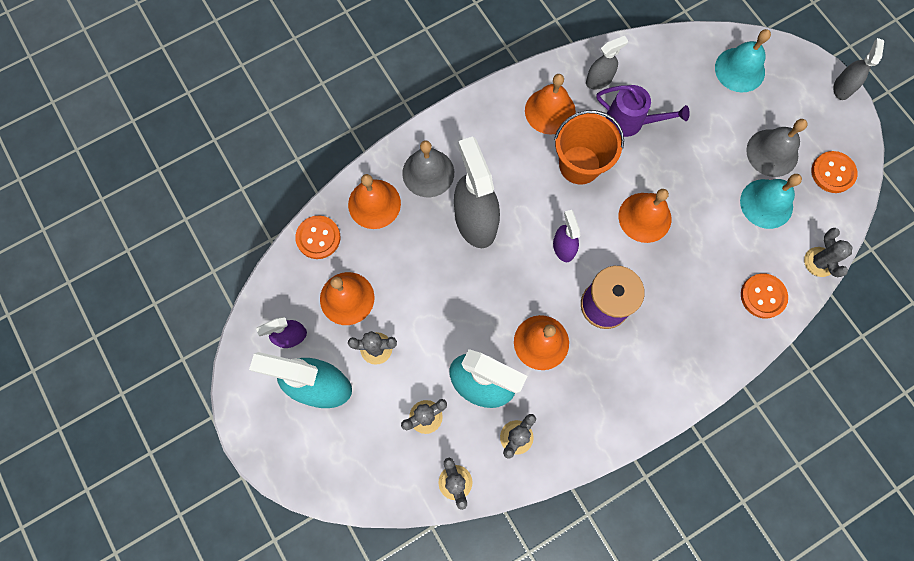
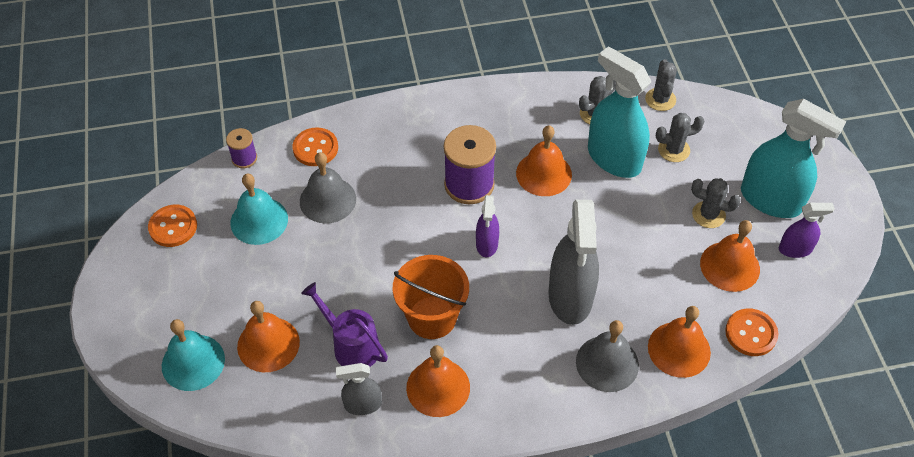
camera: 160 degrees left, 20 degrees down
orange bell [619,189,671,243] -> orange bell moved to [237,301,300,372]
grey bell [746,119,808,177] -> grey bell moved to [300,152,356,224]
grey cactus [804,228,853,277] -> purple spool [226,128,257,168]
grey spray bottle [833,38,884,100] -> none

